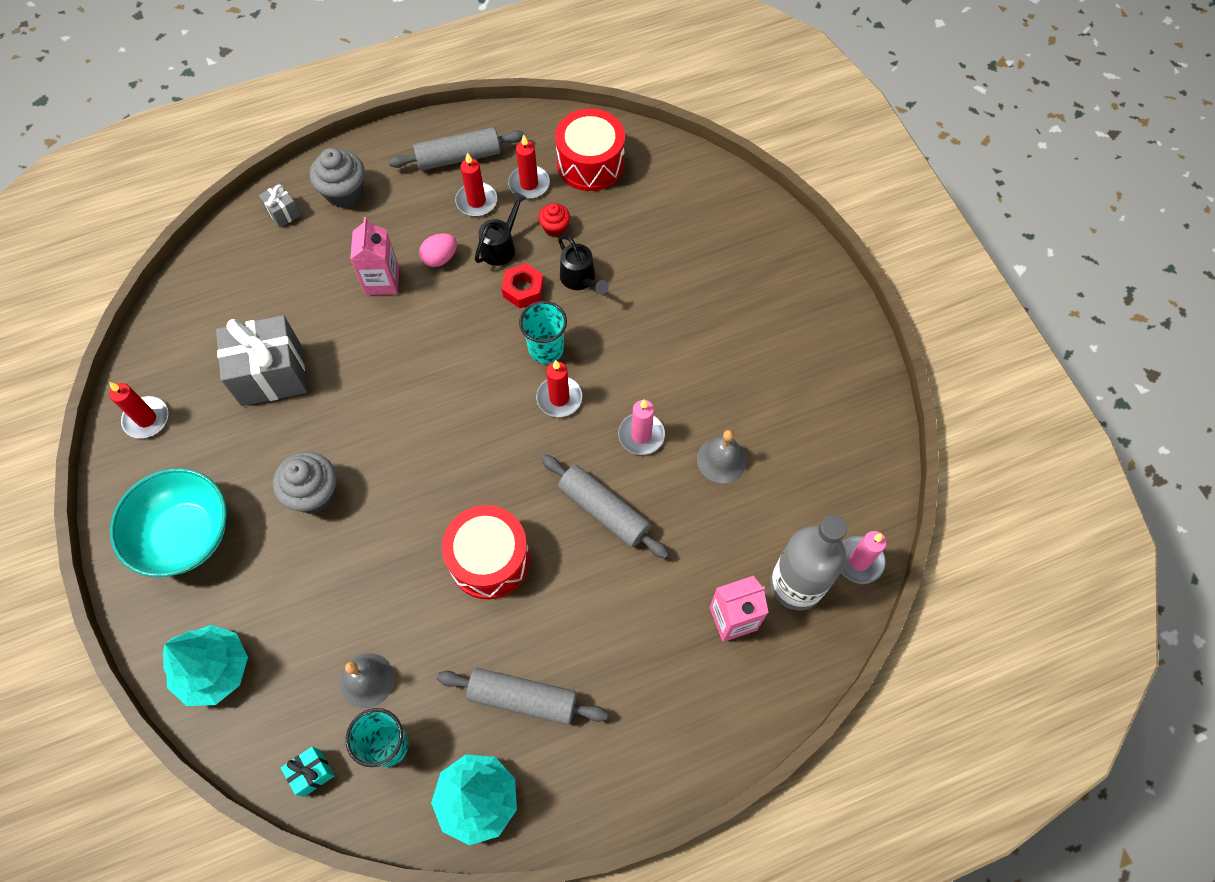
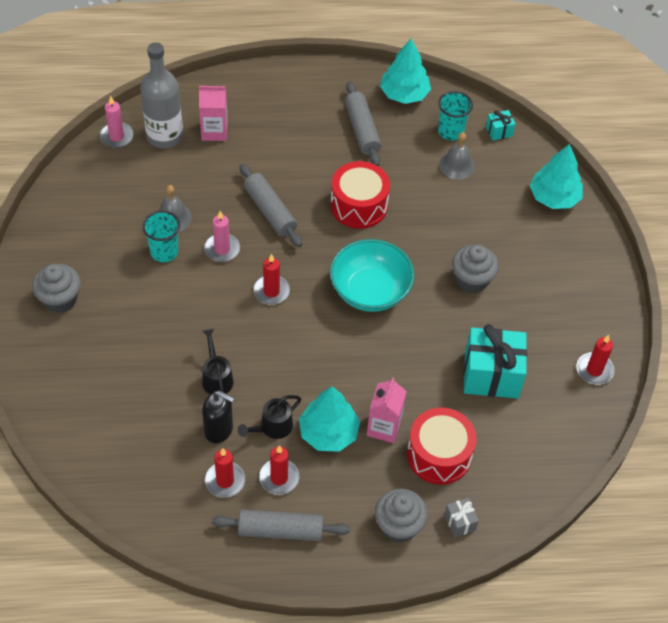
camera: 165 degrees left, 10 degrees down
turquoise bowl [110,468,227,577] -> turquoise bowl moved to [330,239,414,312]
grey gift [216,315,307,406] -> turquoise gift [464,324,527,398]
pink egg [419,233,457,267] -> turquoise tree [299,386,360,452]
grey rolling pin [437,668,608,725] -> grey rolling pin turned 45 degrees clockwise [345,81,381,166]
red nut [502,263,544,308] -> none
turquoise cup [519,301,567,364] -> turquoise cup moved to [142,211,180,262]
red cupcake [538,203,570,237] -> black soap dispenser [202,391,235,443]
red drum [555,109,625,191] -> red drum moved to [407,407,477,485]
none -> grey cupcake [32,264,81,313]

